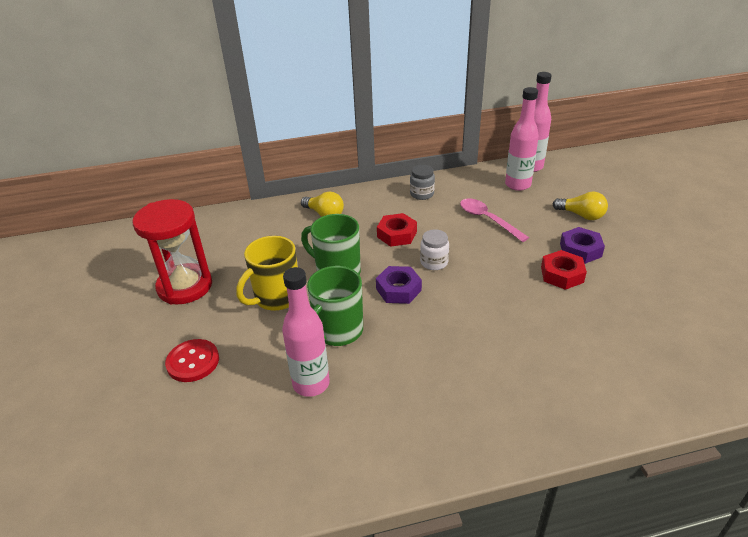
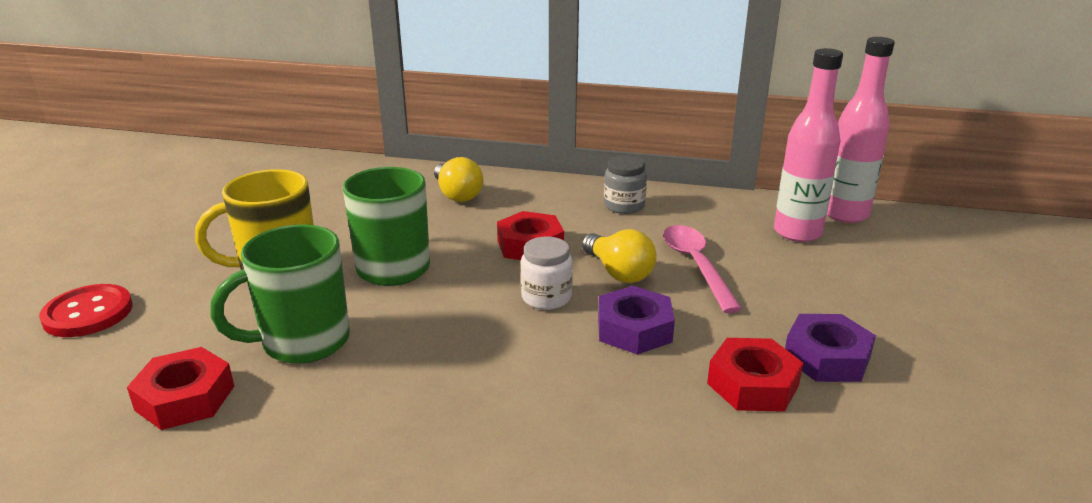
camera: 25 degrees right, 10 degrees down
red hourglass [133,199,212,304] -> none
pink bottle [282,267,330,397] -> red nut [127,347,234,430]
purple nut [376,266,422,304] -> purple nut moved to [598,286,675,355]
yellow light bulb [553,191,608,220] -> yellow light bulb moved to [582,229,656,283]

